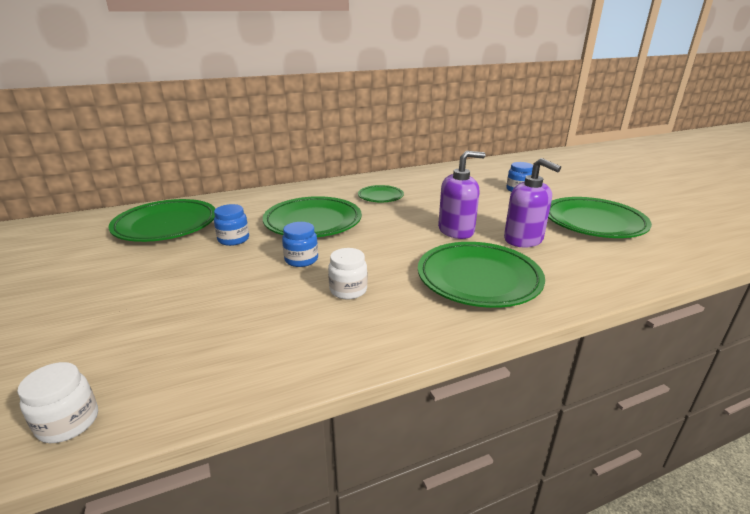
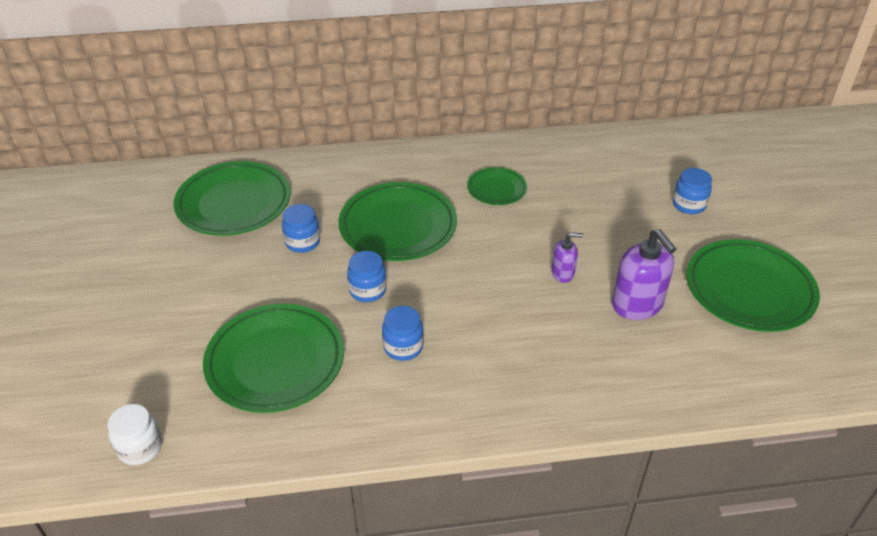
camera: 15 degrees right, 15 degrees up
white jar [328,248,368,299] -> blue jar [382,306,424,361]
green plate [418,242,545,308] -> green plate moved to [203,304,344,413]
purple soap dispenser [438,151,486,239] -> purple soap dispenser [551,232,584,283], size x0.55

